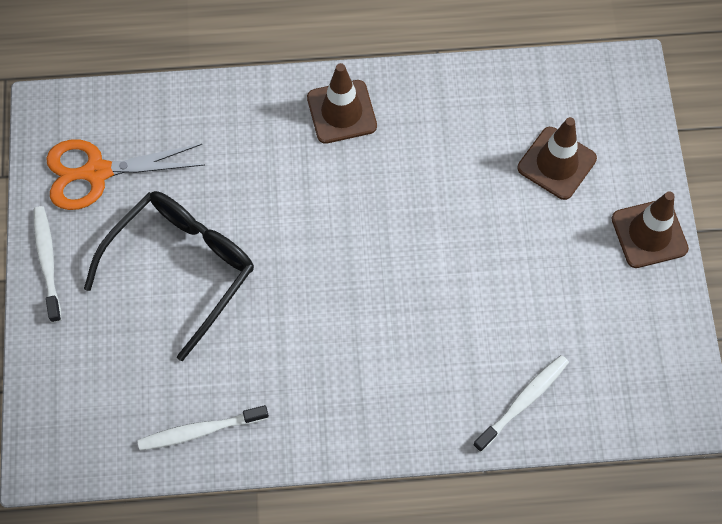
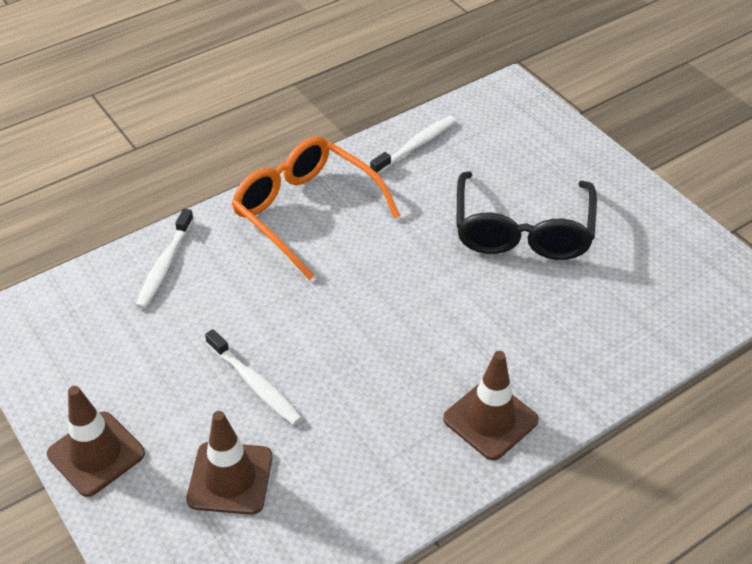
camera: 150 degrees right, 20 degrees down
white toothbrush [34,206,62,323] -> white toothbrush moved to [205,329,302,425]
orange scissors [46,139,205,210] -> none
none -> orange glasses [232,136,401,280]

